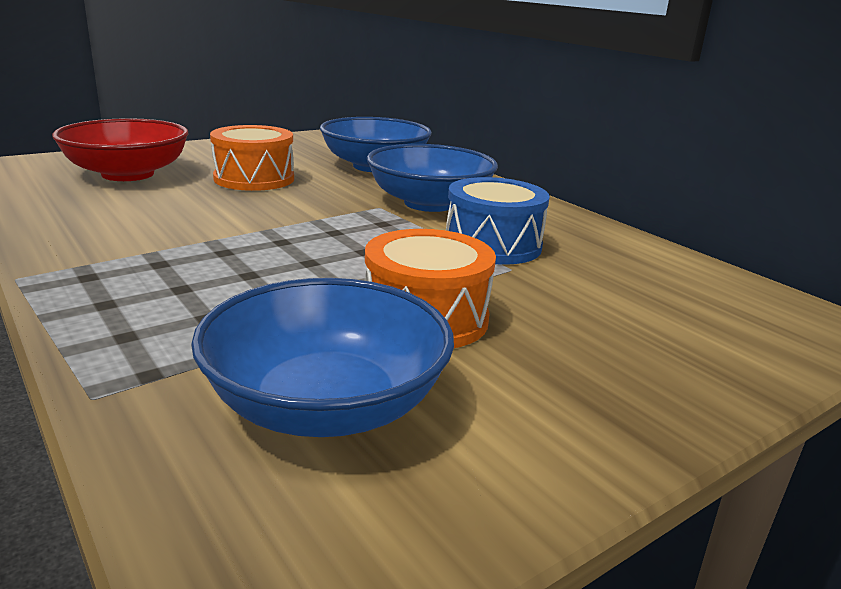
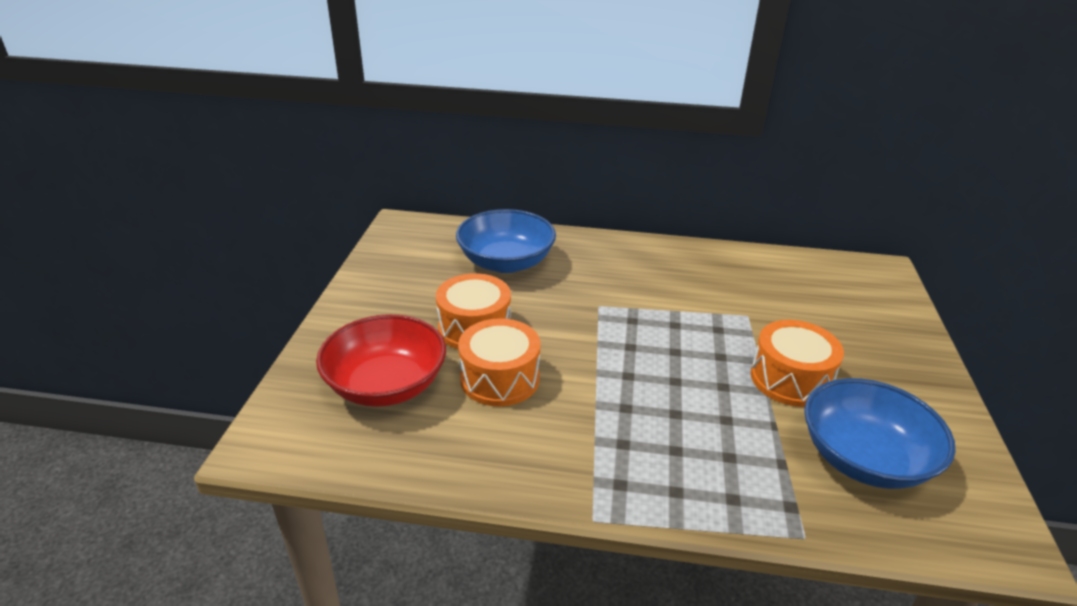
camera: 45 degrees left, 10 degrees up
blue bowl [367,144,498,212] -> none
blue drum [446,177,550,265] -> none
none -> orange drum [458,318,541,406]

